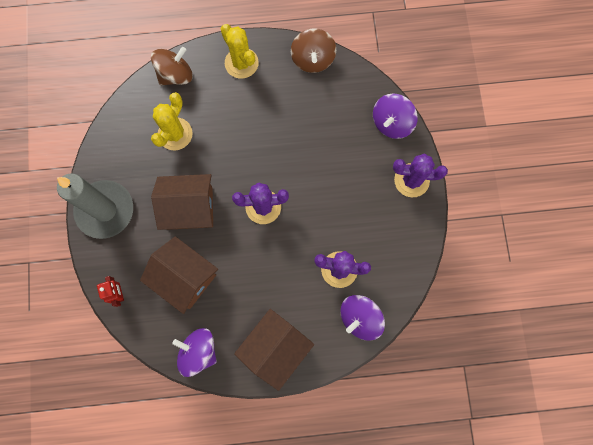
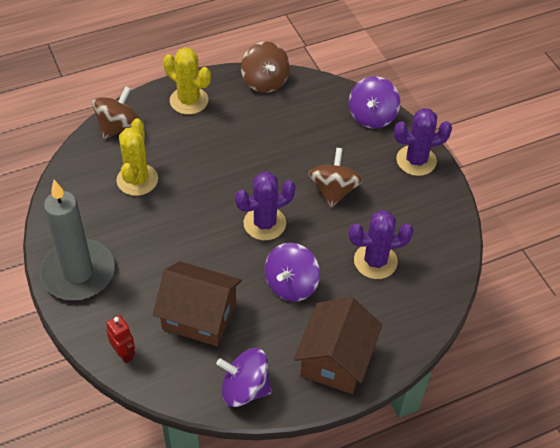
camera: 20 degrees left, 25 degrees down
brown house [151,174,213,230] -> none
purple spinning top [340,295,385,341] -> purple spinning top moved to [265,243,320,302]
none -> brown spinning top [308,148,363,207]

